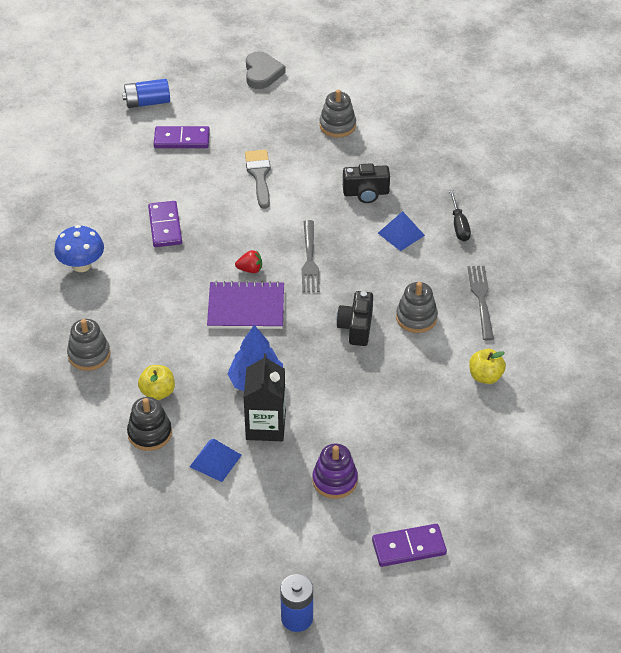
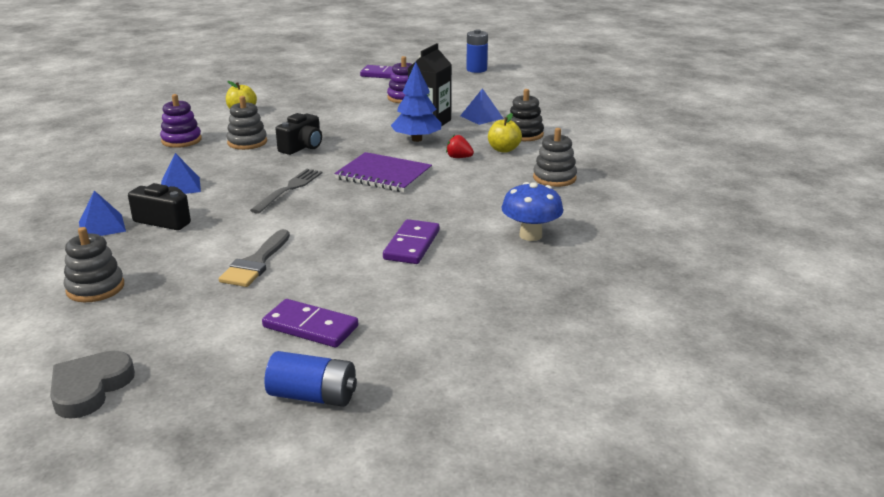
camera: 155 degrees left, 20 degrees down
red strawberry [235,250,262,273] -> red strawberry moved to [446,135,474,158]
black screwdriver [449,190,471,241] -> none
grey fork [467,266,494,341] -> purple stacking toy [160,94,202,148]
none -> blue pyramid [79,190,126,236]

